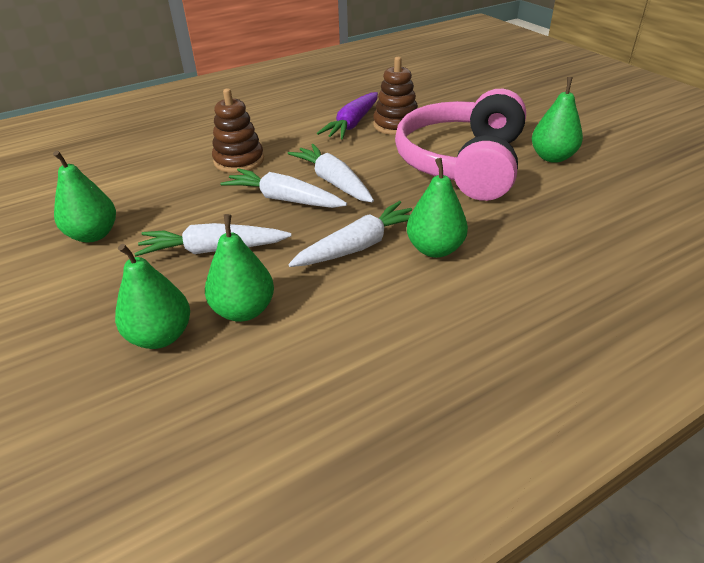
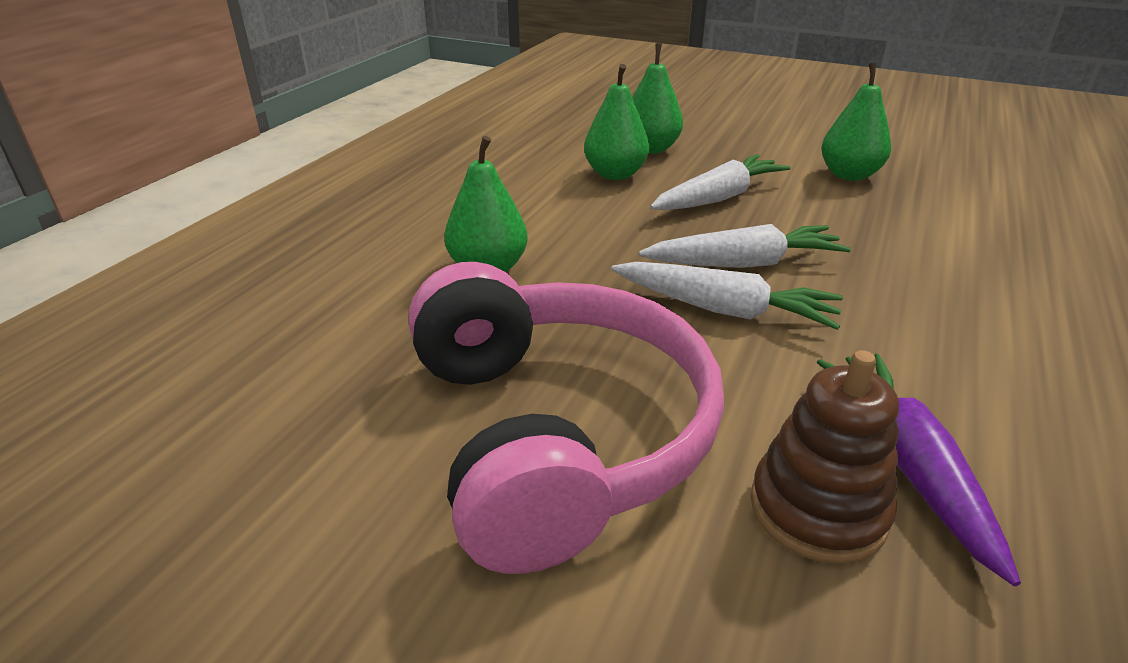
camera: 145 degrees right, 5 degrees down
brown stacking toy [212,89,264,173] -> none
white carrot [288,201,412,267] -> none
green pear [532,77,583,163] -> none

